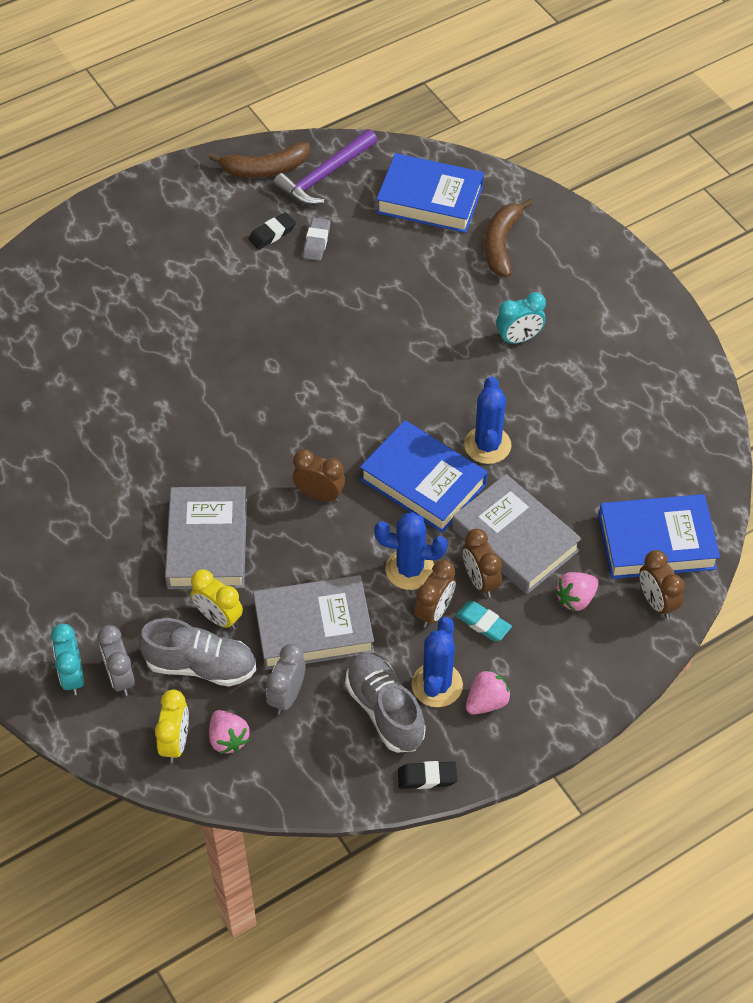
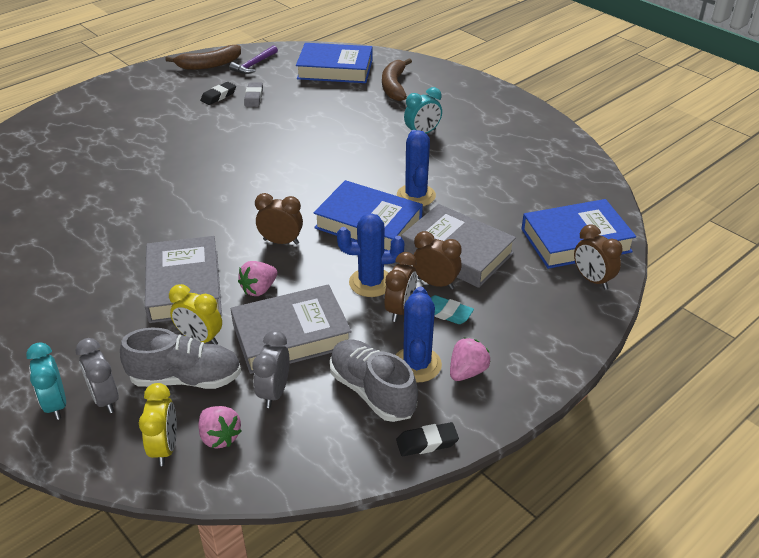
camera: 10 degrees left, 15 degrees down
purple hammer [273,129,377,205] -> purple hammer [229,45,278,74], size x0.65
brown clock [463,529,502,598] -> brown clock turned 150 degrees clockwise [413,231,462,289]
pink strawberry [555,572,599,611] -> pink strawberry moved to [238,261,277,296]

